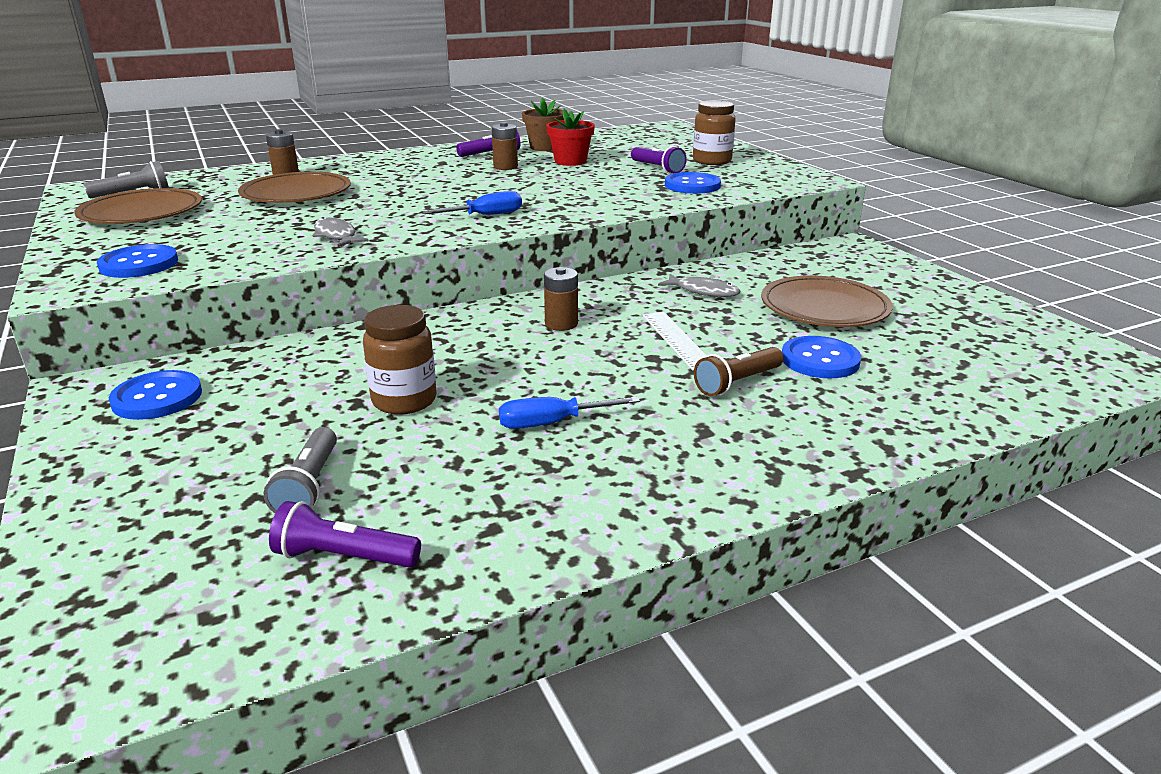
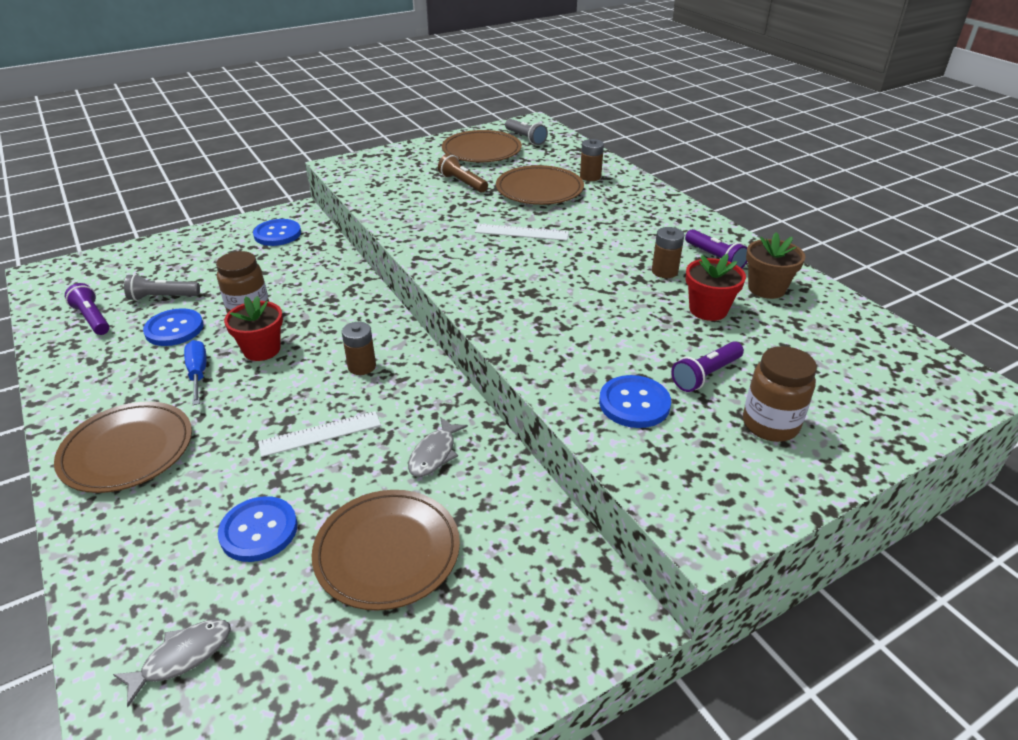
camera: 85 degrees right, 10 degrees up
blue button [97,244,178,278] -> blue button moved to [143,308,204,346]
purple flashlight [269,501,421,568] -> purple flashlight turned 45 degrees counterclockwise [65,283,110,335]
grey fish [313,217,368,247] -> grey fish moved to [113,619,231,707]
blue screwdriver [422,191,522,215] -> none
brown flashlight [694,347,784,396] -> brown flashlight moved to [438,154,488,192]
none -> brown plate [54,401,192,493]
none -> red flower pot [224,296,283,361]
none -> white ruler [475,224,569,241]

